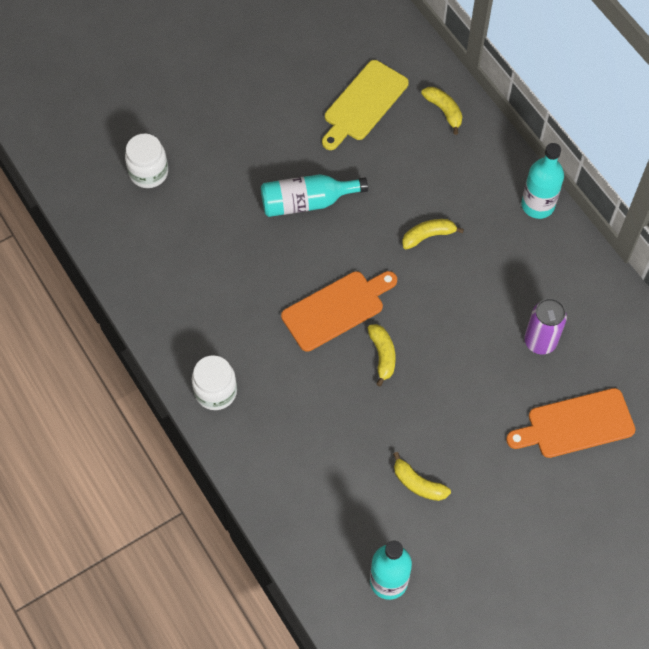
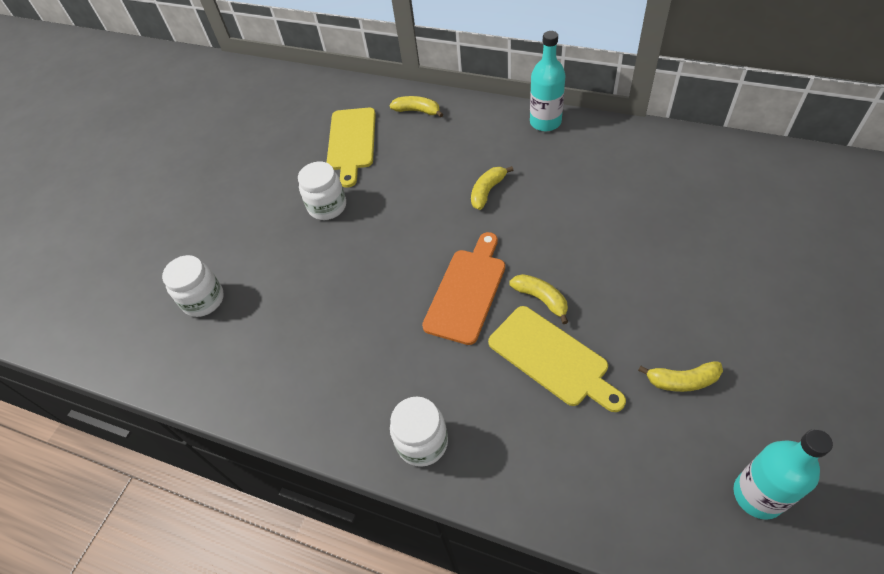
camera: 30 degrees left, 10 degrees down
turquoise bottle [261,174,368,217] -> none
orange cutting board [506,388,635,458] -> none
purple can [524,298,567,355] -> none
none -> white jar [298,162,346,220]
none -> yellow cutting board [488,306,626,412]

